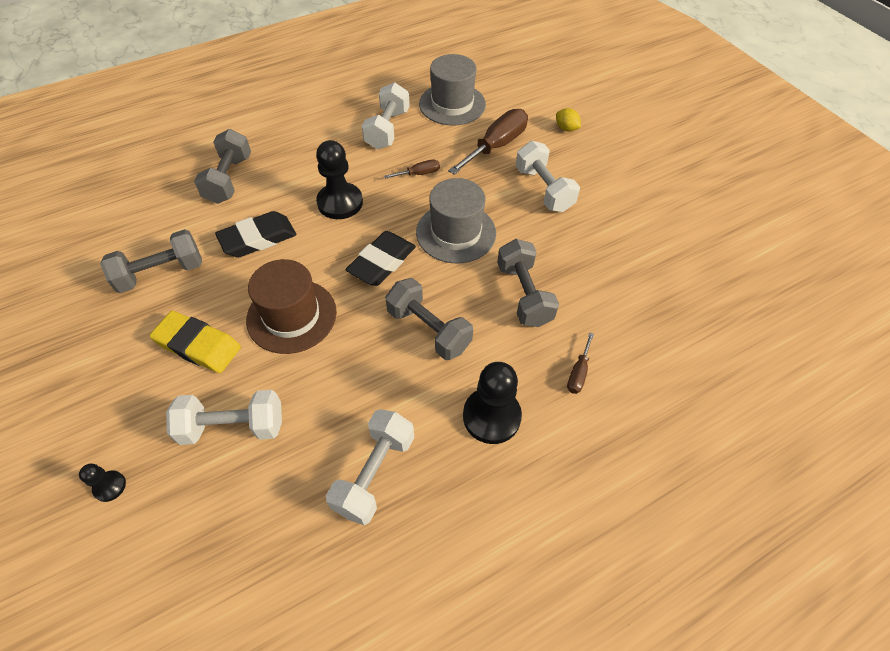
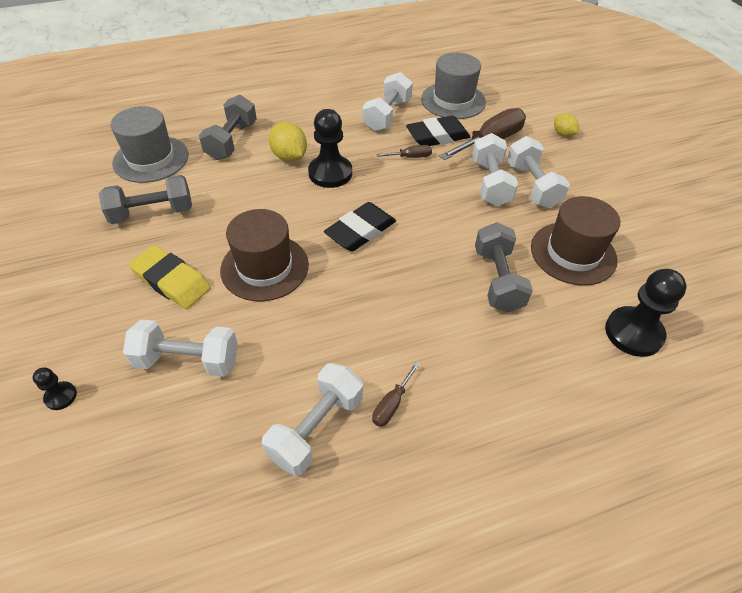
camera: 10 degrees right, 5 degrees down
black eraser [215,211,296,257] -> black eraser moved to [406,116,470,146]
grey dumbbell [385,278,473,360] -> none
grey hat [416,178,496,263] -> grey hat moved to [110,106,188,183]
black pawn [463,362,522,444] -> black pawn moved to [605,269,687,357]
brown screwdriver [567,333,594,394] -> brown screwdriver moved to [372,362,420,427]
none -> yellow lemon [269,122,307,161]
none -> white dumbbell [472,133,518,206]
none -> brown hat [531,196,620,286]

